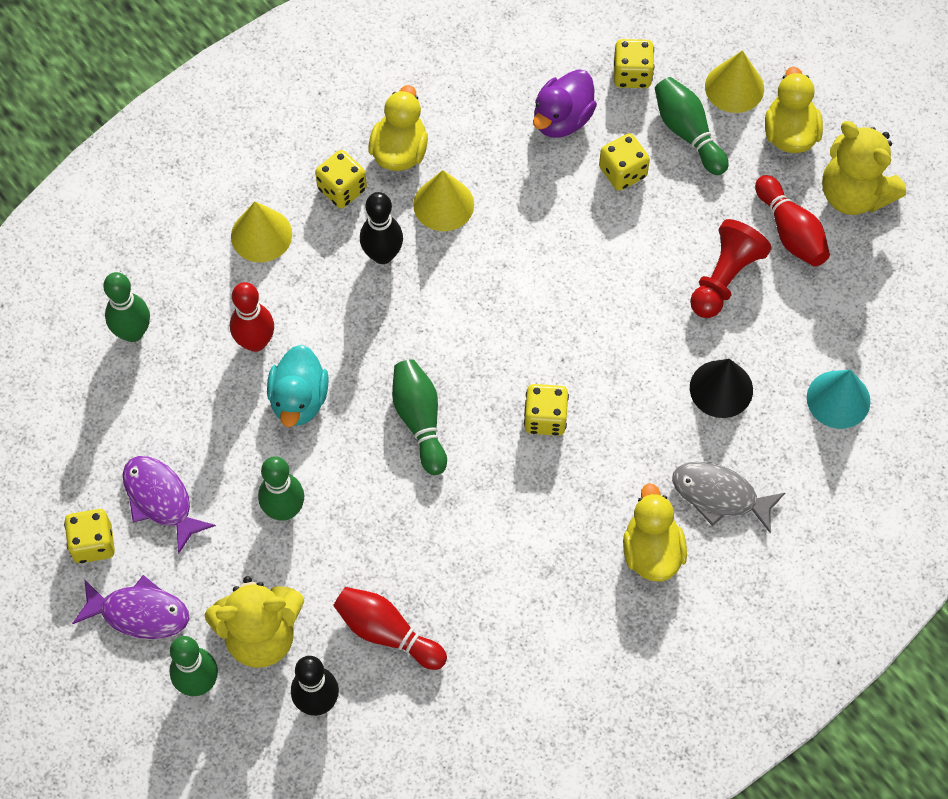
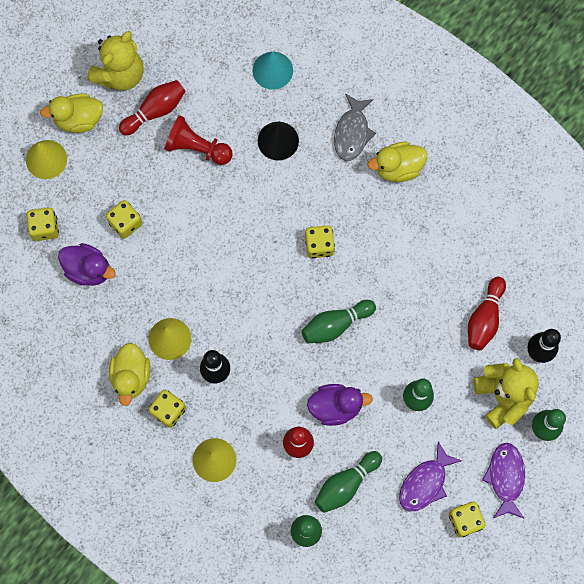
camera: 100 degrees left, 10 degrees up
turquoise duck [267,345,329,427] -> purple duck [307,384,373,426]
yellow duck [368,85,428,171] -> yellow duck turned 90 degrees counterclockwise [109,343,150,406]
green bowling pin [655,77,729,175] -> green bowling pin moved to [315,451,382,513]

